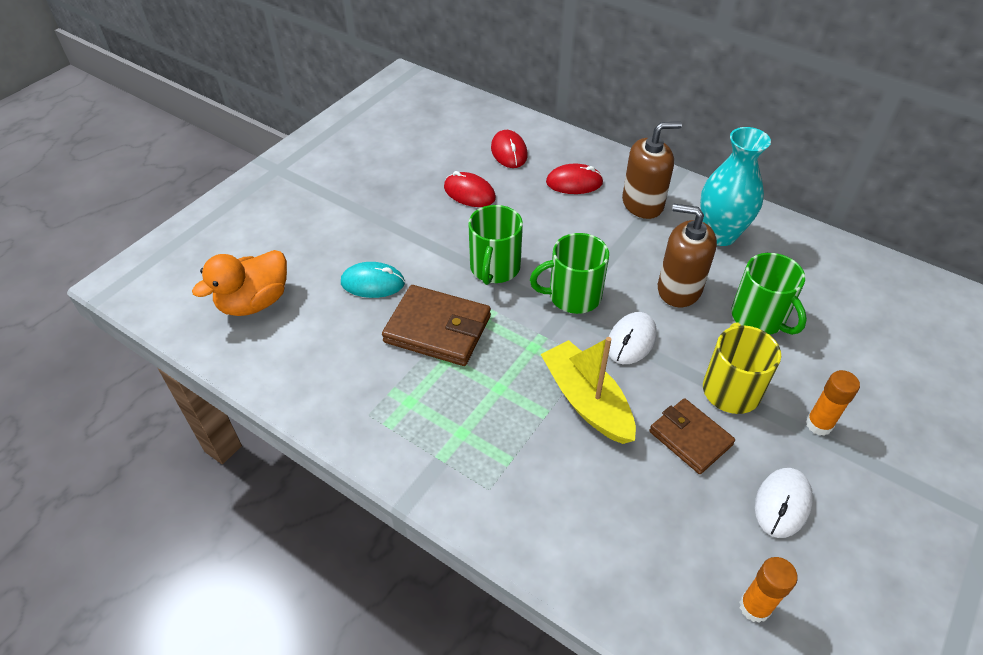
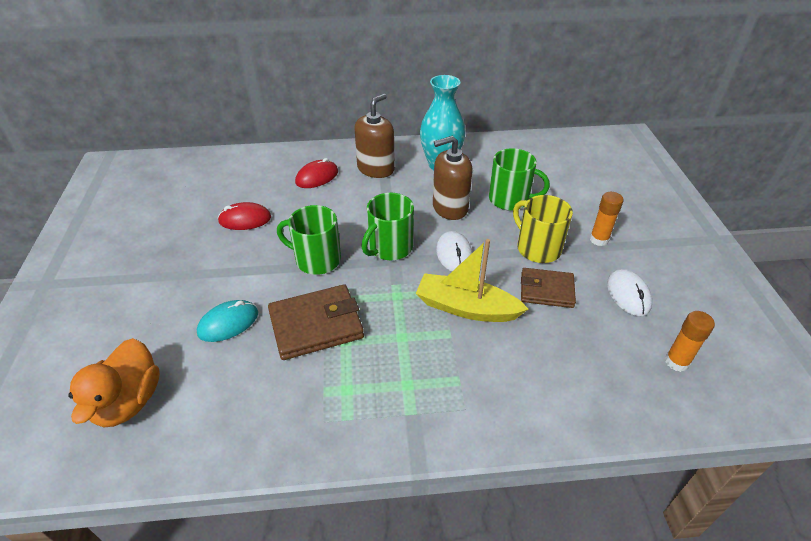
camera: 40 degrees left, 5 degrees down
green mug [468,205,523,285] -> green mug turned 135 degrees clockwise [277,205,341,275]
red mouse [491,130,528,168] -> none

